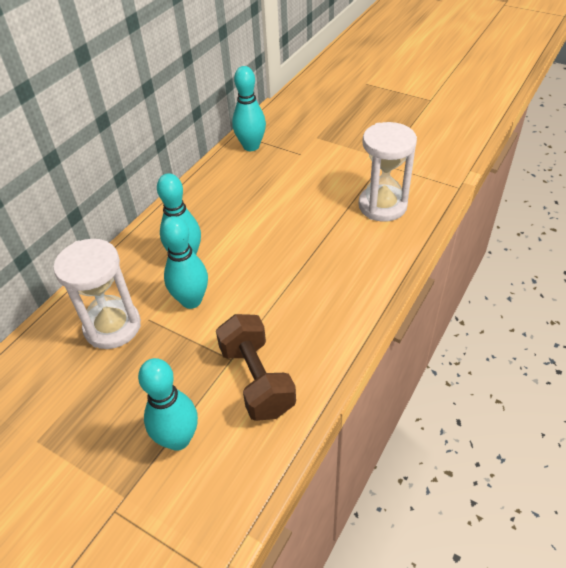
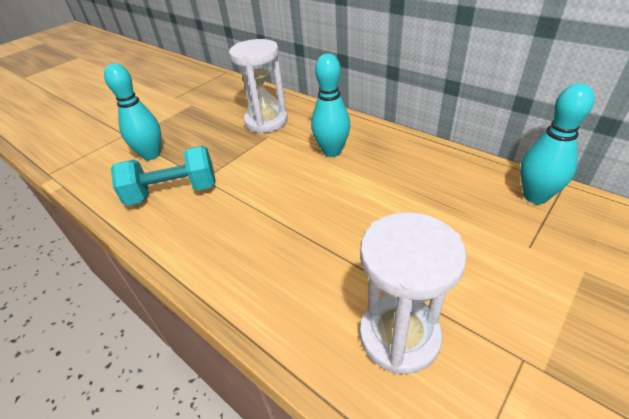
camera: 100 degrees right, 5 degrees down
turquoise bowling pin [161,216,208,309] -> none
brown dumbbell [216,314,296,421] -> turquoise dumbbell [111,146,216,206]

